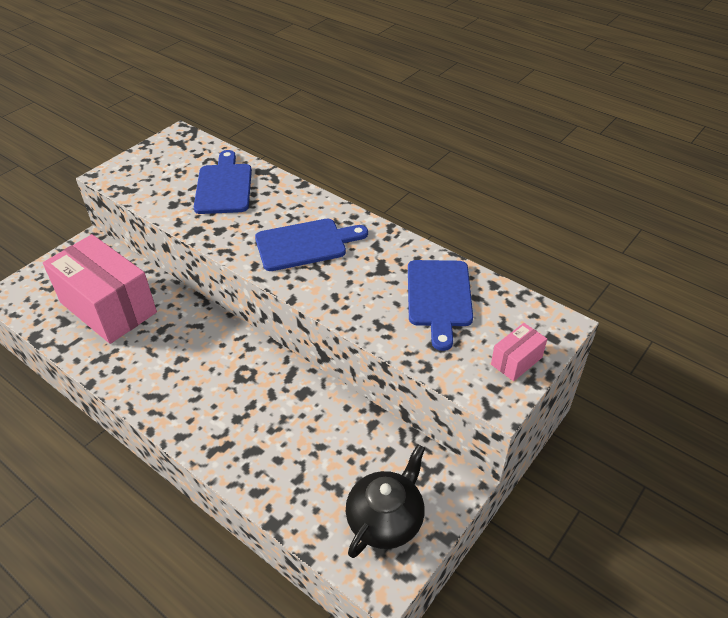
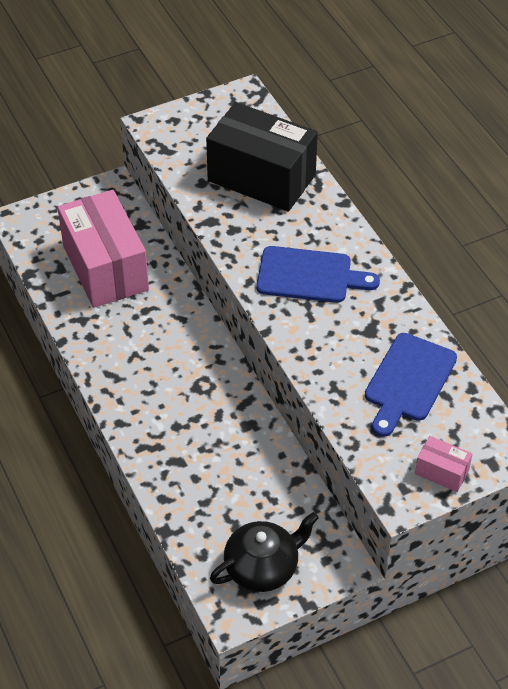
camera: 25 degrees right, 5 degrees up
blue cutting board [194,150,252,214] -> black box [206,102,318,212]
pink box [491,323,547,381] -> pink box turned 45 degrees clockwise [415,436,472,492]

